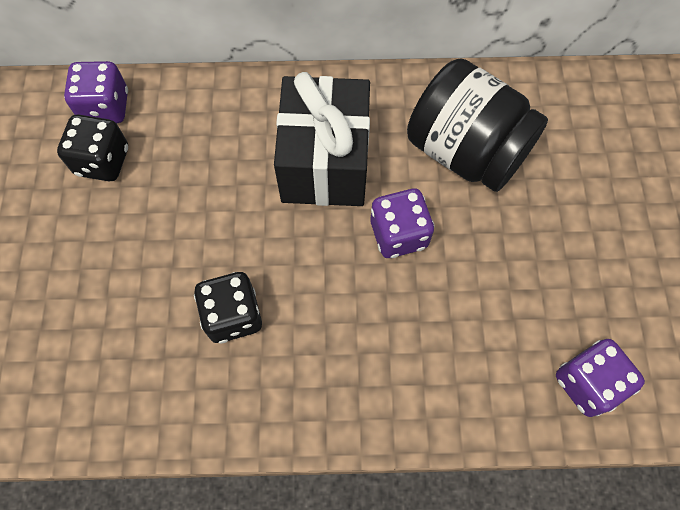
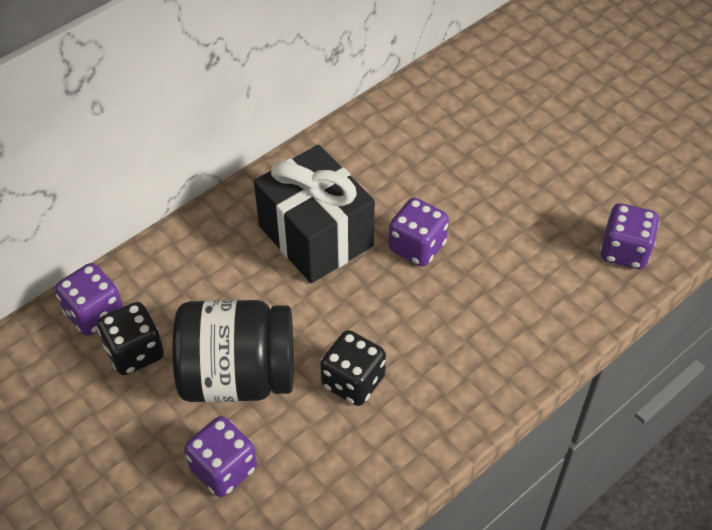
camera: 40 degrees left, 15 degrees down
black jar [407,58,548,192] -> black jar moved to [172,300,294,402]
none -> purple dice [184,416,257,497]

